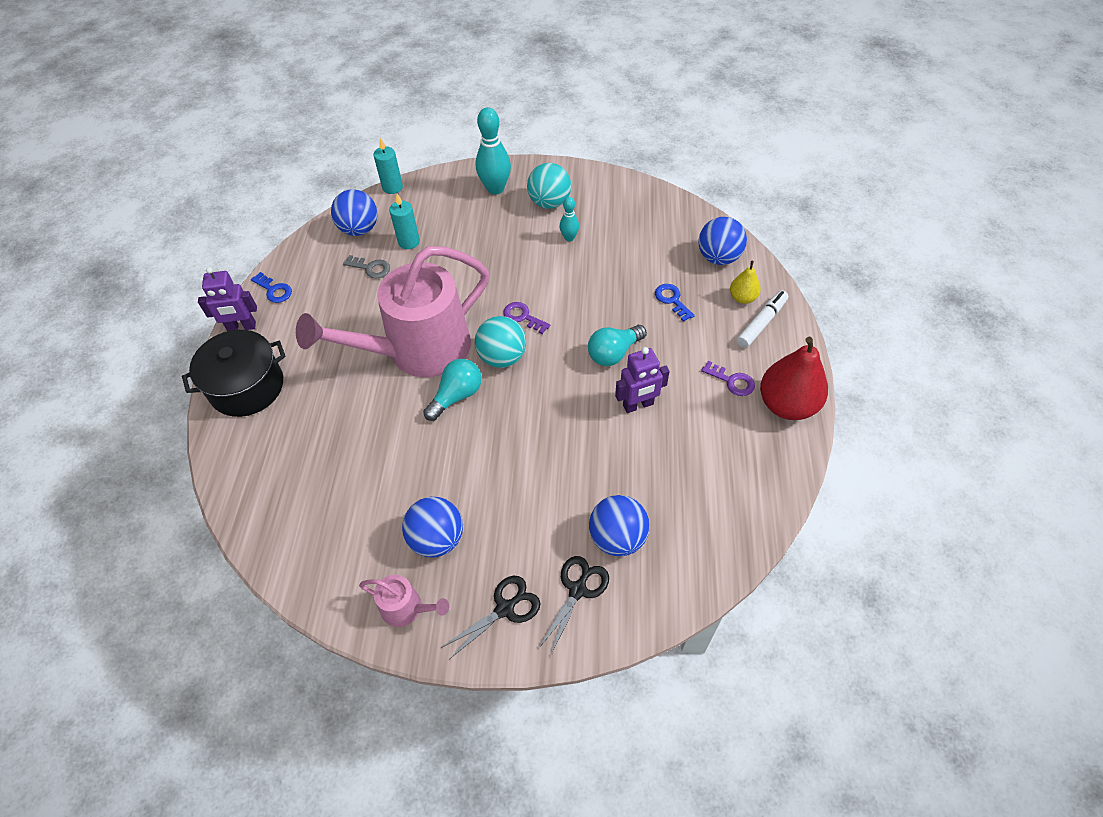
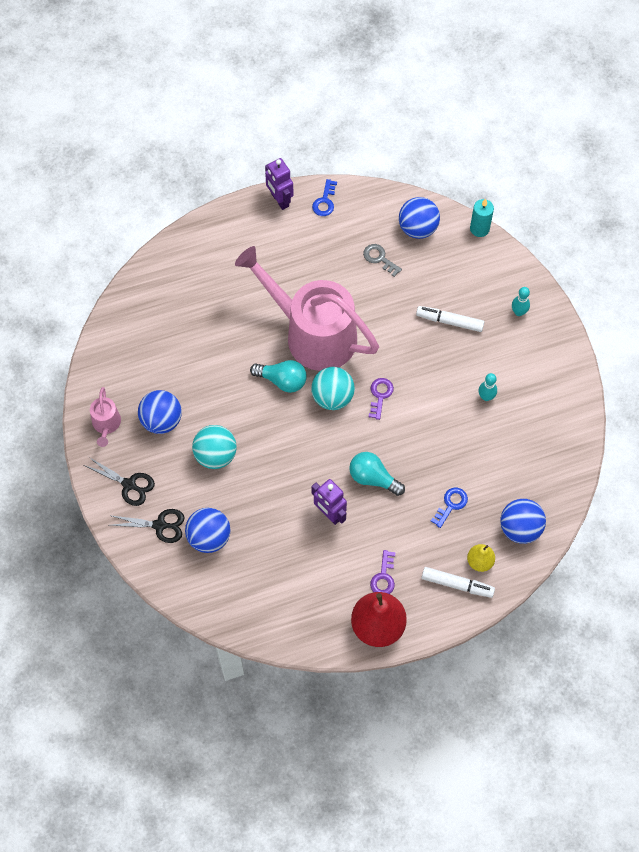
camera: 65 degrees right, 10 degrees up
black pot [182,330,286,417] -> none
grey key [343,255,390,279] -> grey key turned 135 degrees clockwise [363,244,402,277]
turquoise candle [389,194,420,249] -> none
turquoise bowling pin [476,107,511,195] -> turquoise bowling pin [512,287,530,316], size x0.54
turquoise ball [527,163,571,209] -> turquoise ball moved to [192,425,237,469]
none -> white marker [416,306,484,332]

